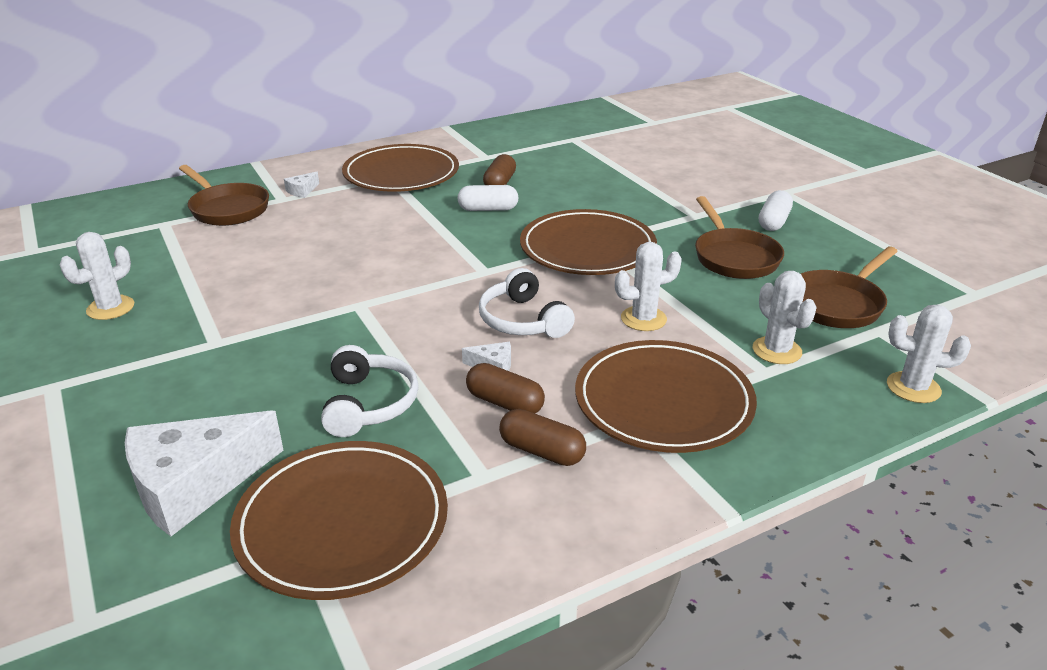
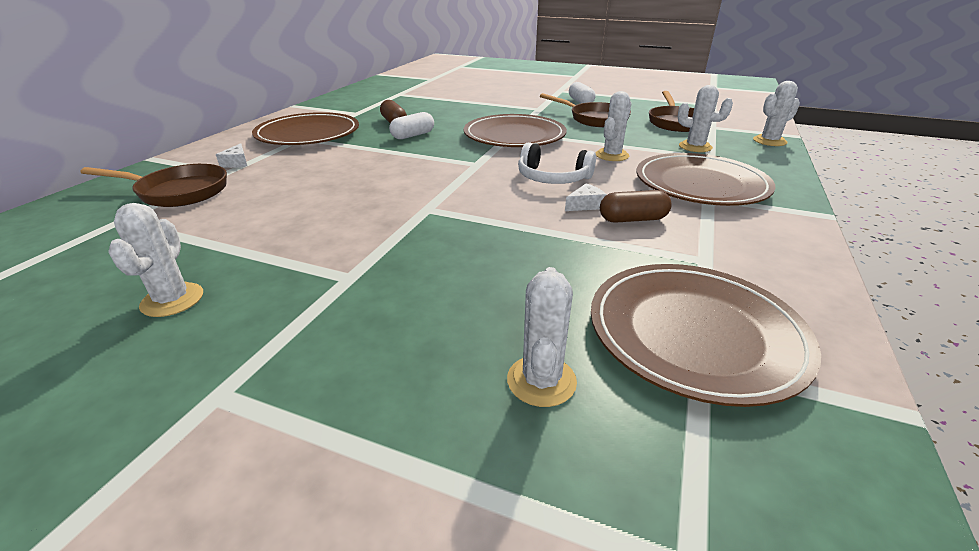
camera: 40 degrees left, 0 degrees up
white cheese [125,410,284,536] -> white cactus [507,267,577,407]
white headphones [321,345,418,437] -> none
brown capsule [499,409,586,466] -> none

